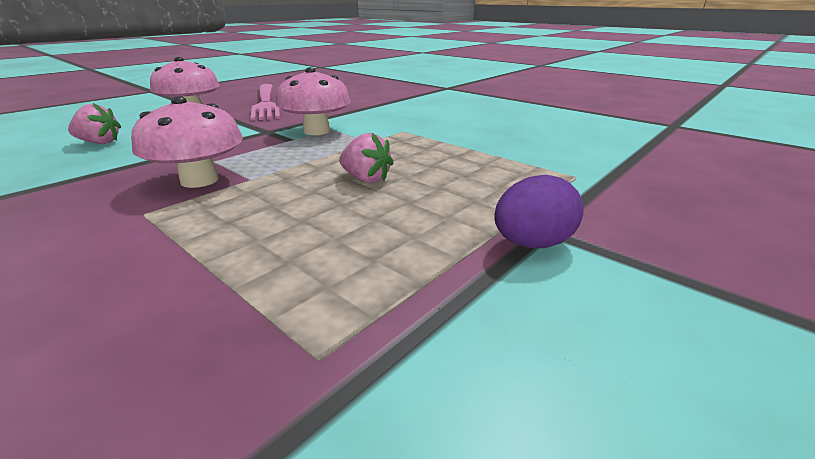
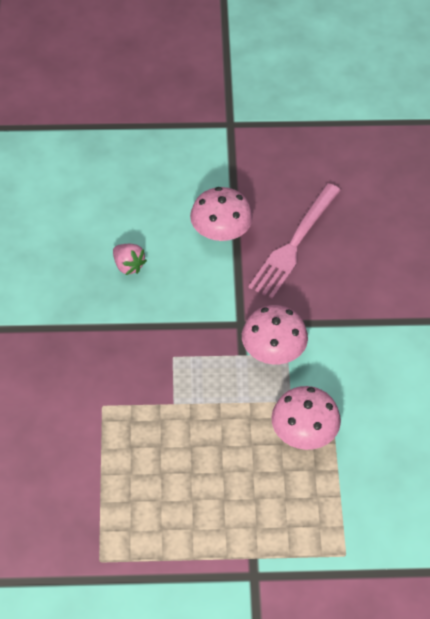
camera: 45 degrees right, 25 degrees up
pink mushroom [131,96,243,188] -> pink mushroom moved to [271,386,341,450]
pink strawberry [339,133,394,183] -> none
purple egg [494,175,584,248] -> none

